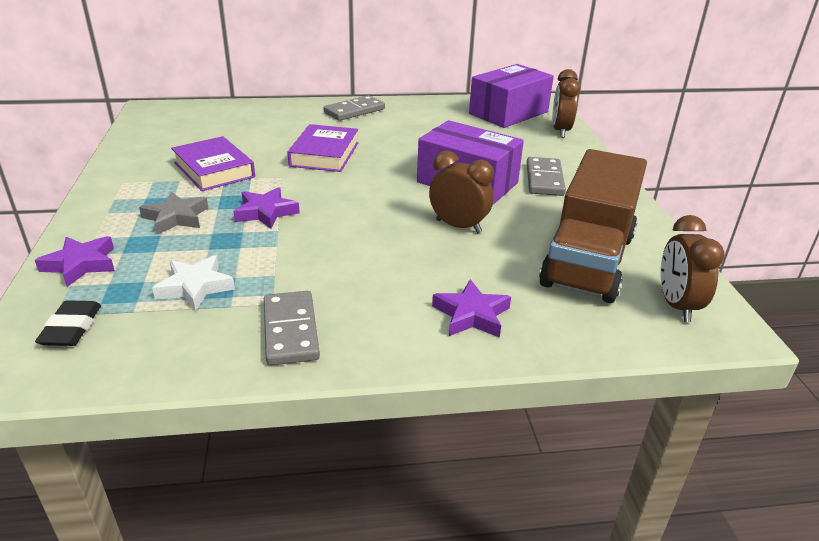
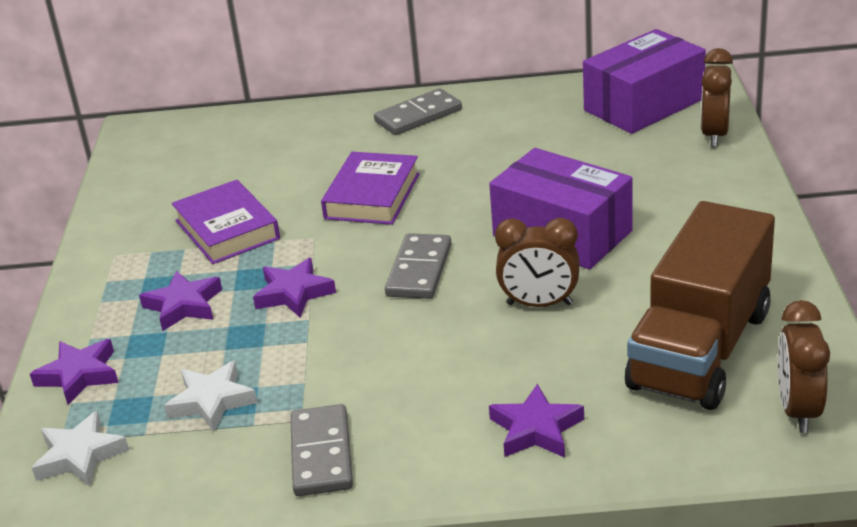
camera: 10 degrees right, 0 degrees up
black eraser [35,300,101,346] -> white star [32,411,129,487]
grey star [139,191,208,235] -> purple star [139,271,222,331]
brown clock [429,151,494,233] -> brown clock turned 150 degrees clockwise [495,218,580,307]
grey domino [527,157,566,196] -> grey domino moved to [385,233,452,299]

